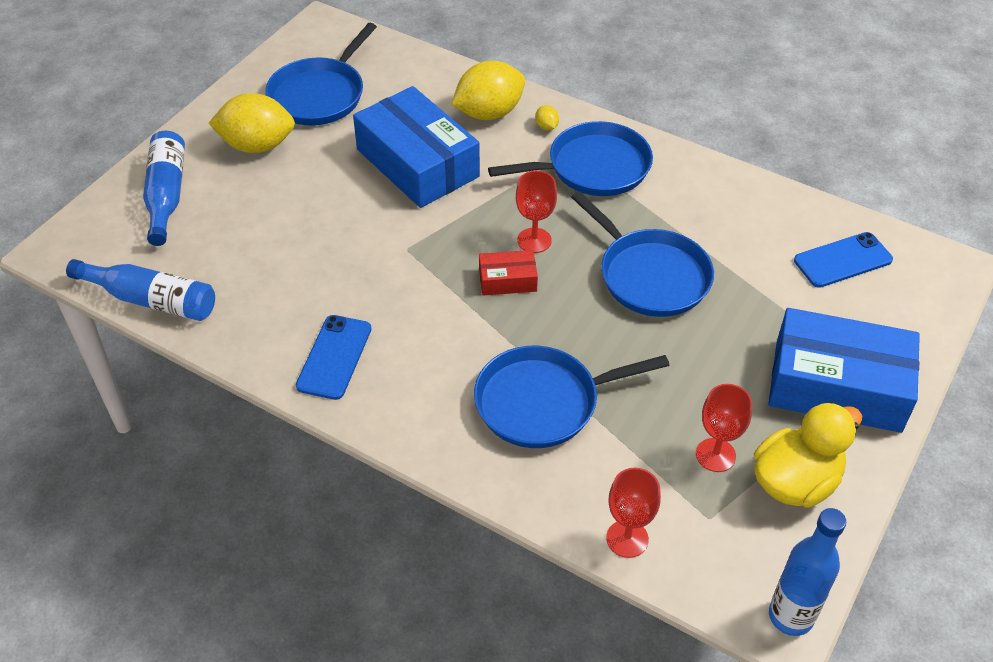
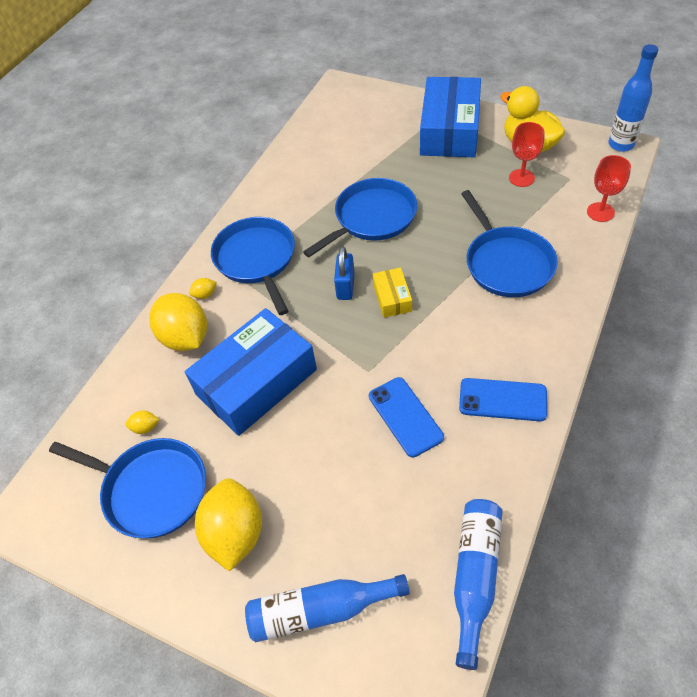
camera: 90 degrees left, 5 degrees up
red box [479,250,538,296] -> yellow box [373,267,412,318]
red goblet [516,170,557,253] -> blue padlock [334,246,355,300]
blue phone [794,232,893,288] -> blue phone moved to [369,377,444,458]
none -> yellow lemon [126,411,159,434]

